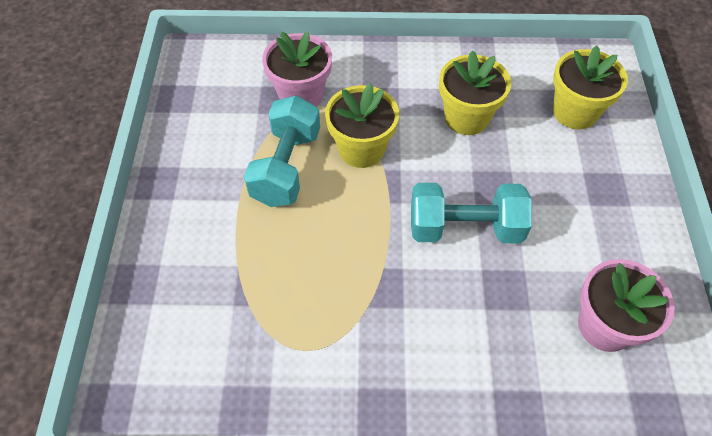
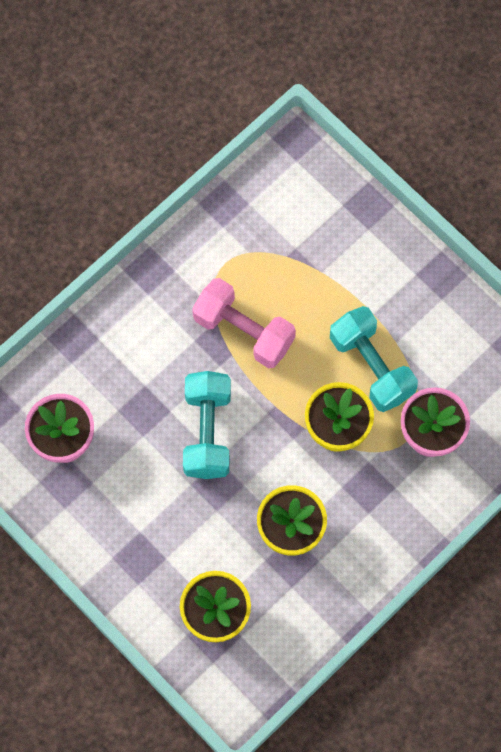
camera: 135 degrees right, 15 degrees up
turquoise dumbbell [411,183,532,243] -> turquoise dumbbell turned 45 degrees counterclockwise [183,371,231,479]
none -> pink dumbbell [192,278,296,368]

